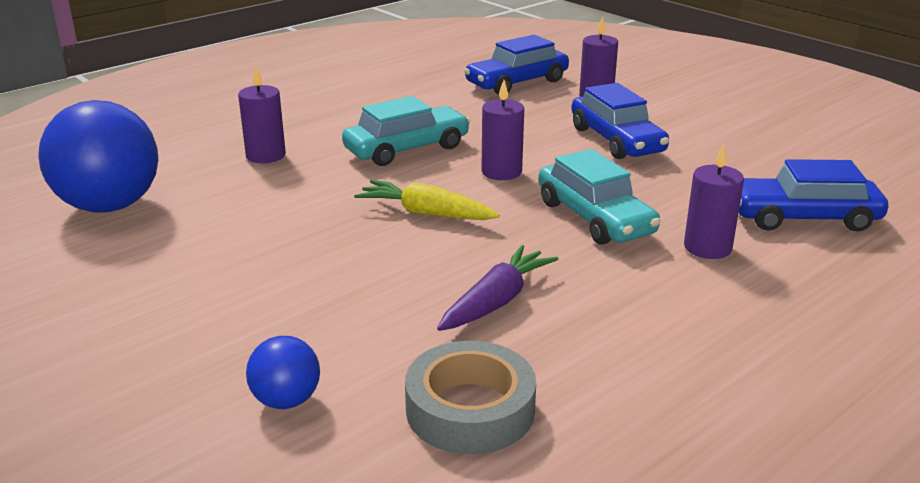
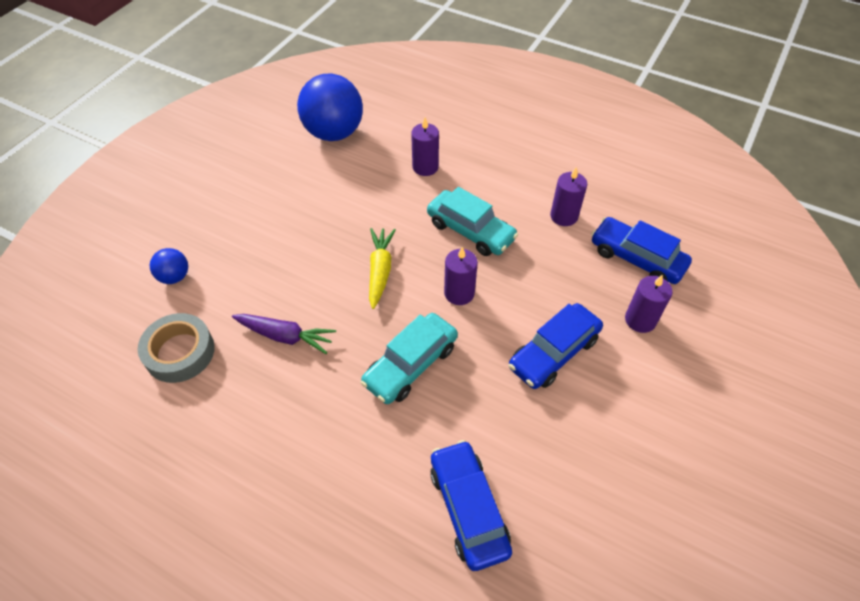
camera: 70 degrees right, 25 degrees up
purple candle [684,144,744,259] -> purple candle moved to [550,167,587,226]

